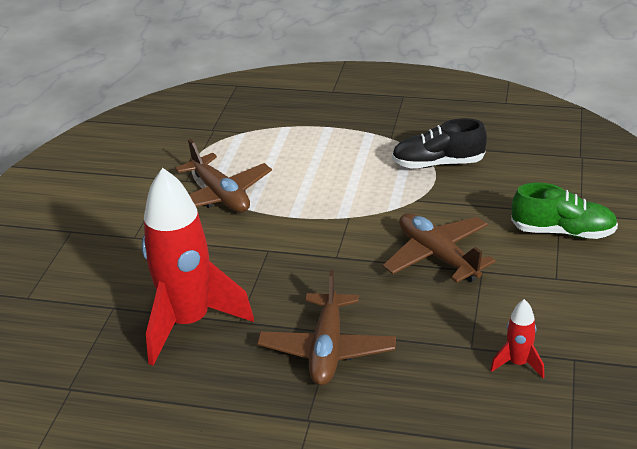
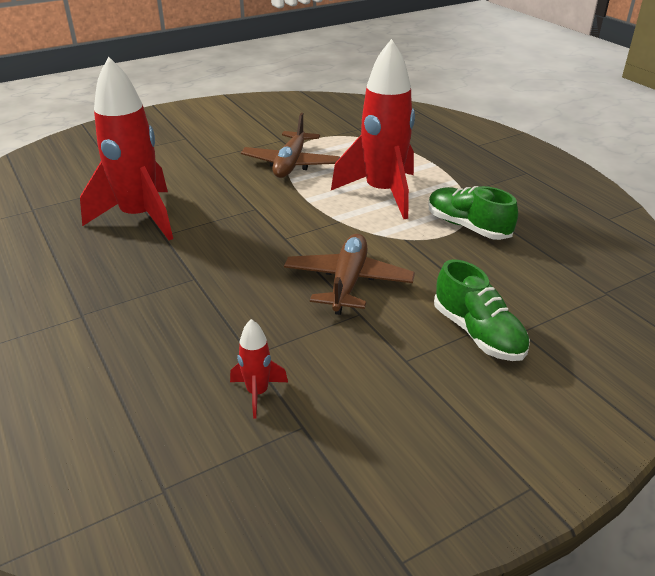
camera: 45 degrees right, 0 degrees up
brown plane [257,270,396,385] -> none
black shoe [392,118,487,168] -> green shoe [428,186,518,240]
none -> red rocket [331,39,415,219]

